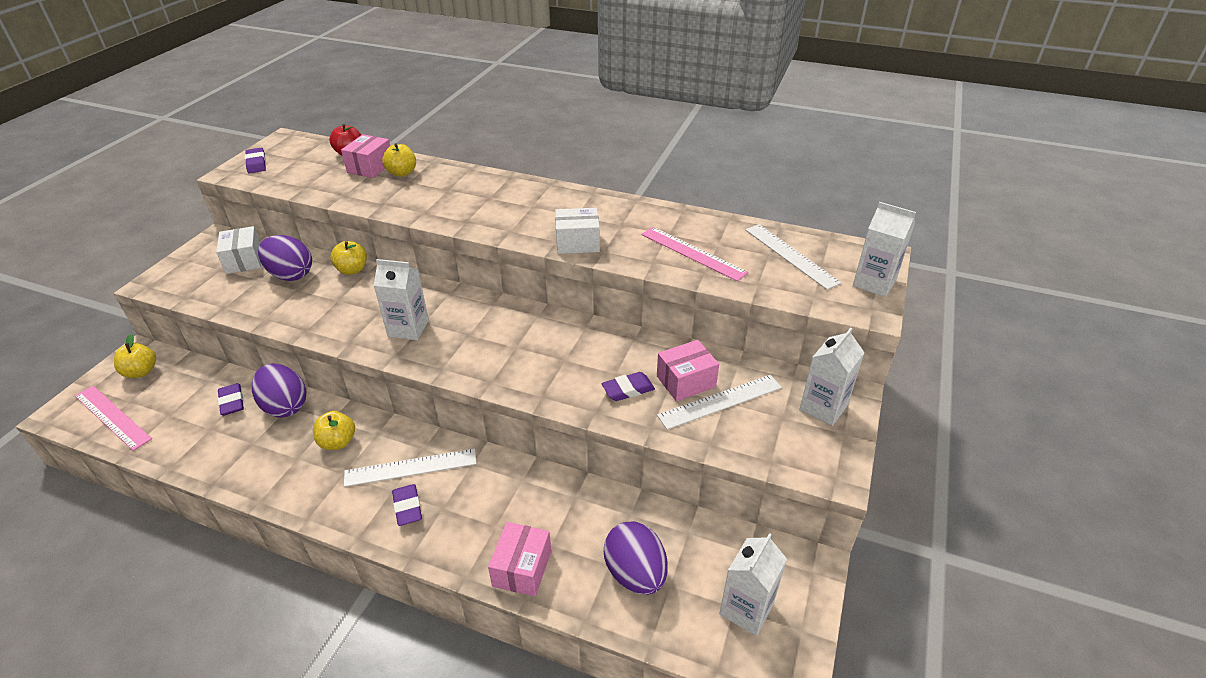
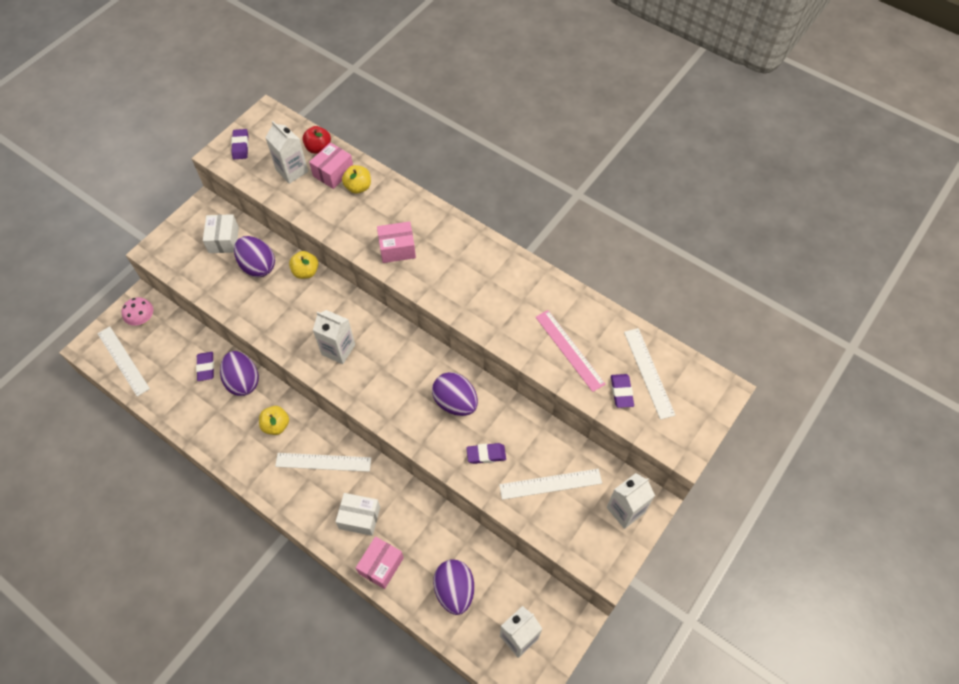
camera: 15 degrees right, 20 degrees up
pink ruler [75,386,152,451] -> white ruler [97,326,150,397]
yellow apple [114,334,156,378] -> pink mushroom [122,297,153,326]
purple eraser [392,484,422,526] -> purple eraser moved to [611,374,634,408]
white box [555,208,600,254] -> white box moved to [336,493,380,536]
pink box [657,340,719,401] -> pink box moved to [377,221,416,263]
white carton [853,202,916,297] -> white carton moved to [265,121,308,184]
none -> purple egg [432,372,478,416]

